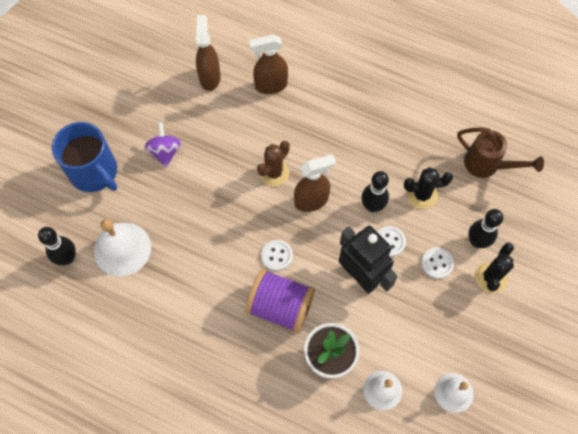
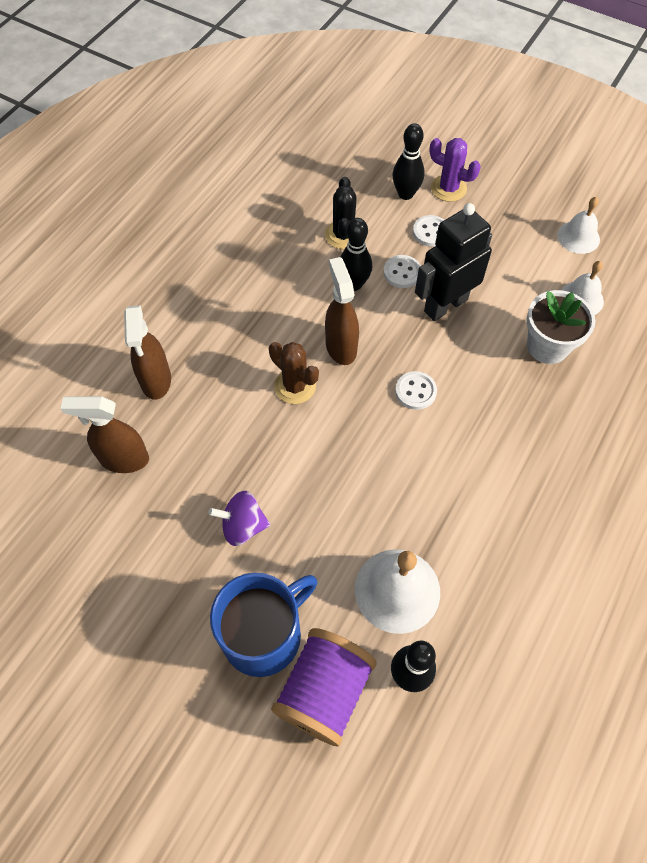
camera: 85 degrees left, 5 degrees down
purple spool [245,269,315,333] -> purple spool moved to [271,628,377,747]
brown watering can [457,127,544,178] -> none
black cactus [475,242,514,293] -> purple cactus [429,138,481,202]

